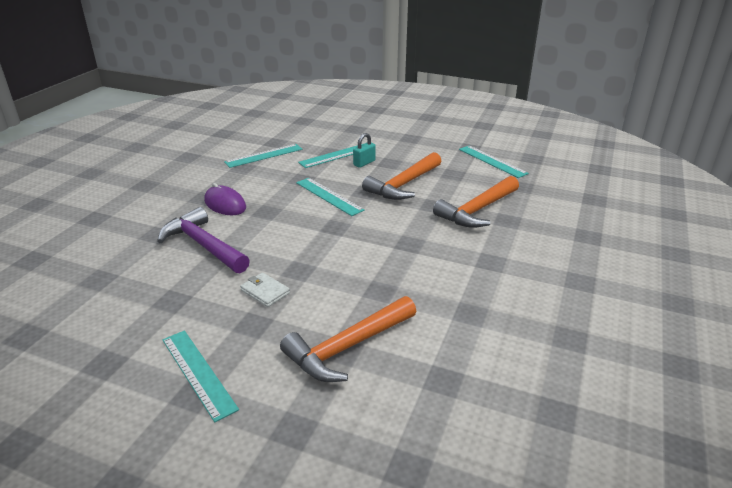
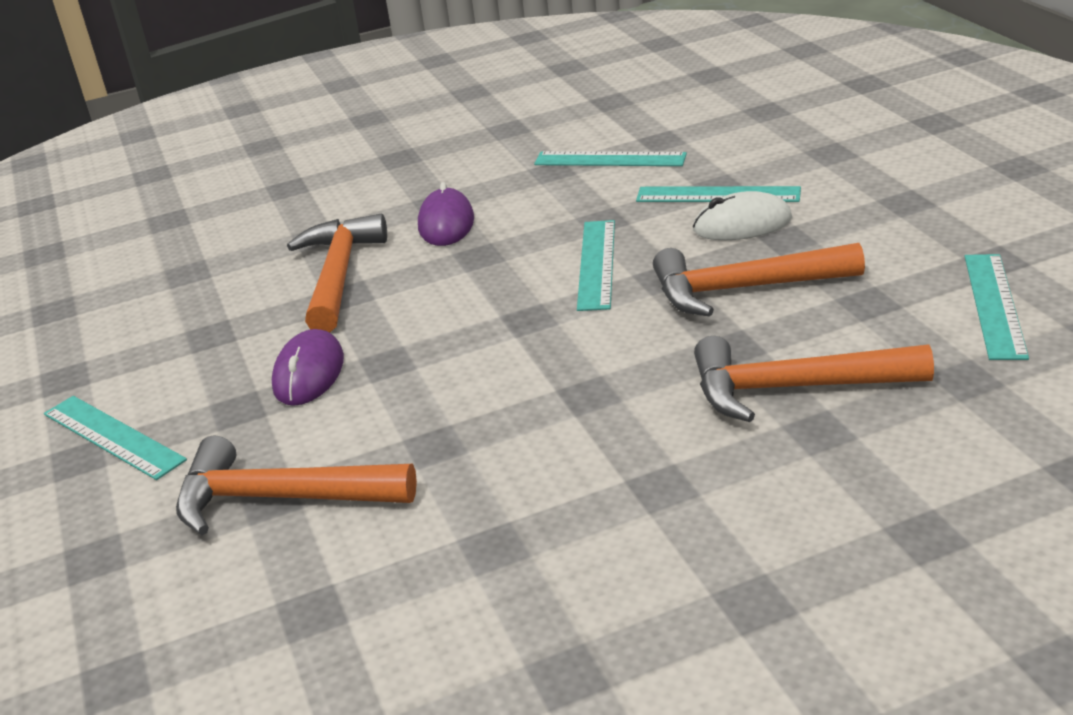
camera: 50 degrees right, 0 degrees up
purple hammer [157,207,250,273] -> orange hammer [287,214,387,333]
turquoise ruler [163,330,239,422] -> turquoise ruler turned 60 degrees counterclockwise [44,396,187,480]
white wallet [240,273,290,307] -> purple mouse [272,329,344,406]
turquoise padlock [353,133,376,168] -> white mouse [693,191,792,240]

